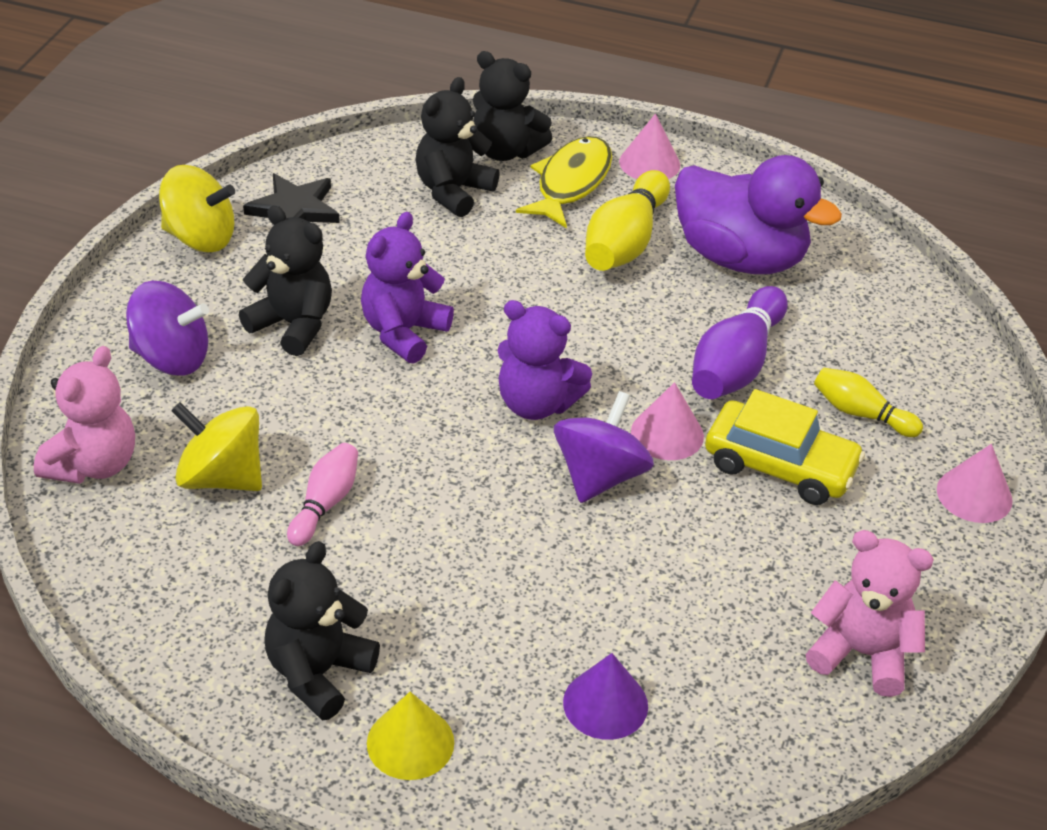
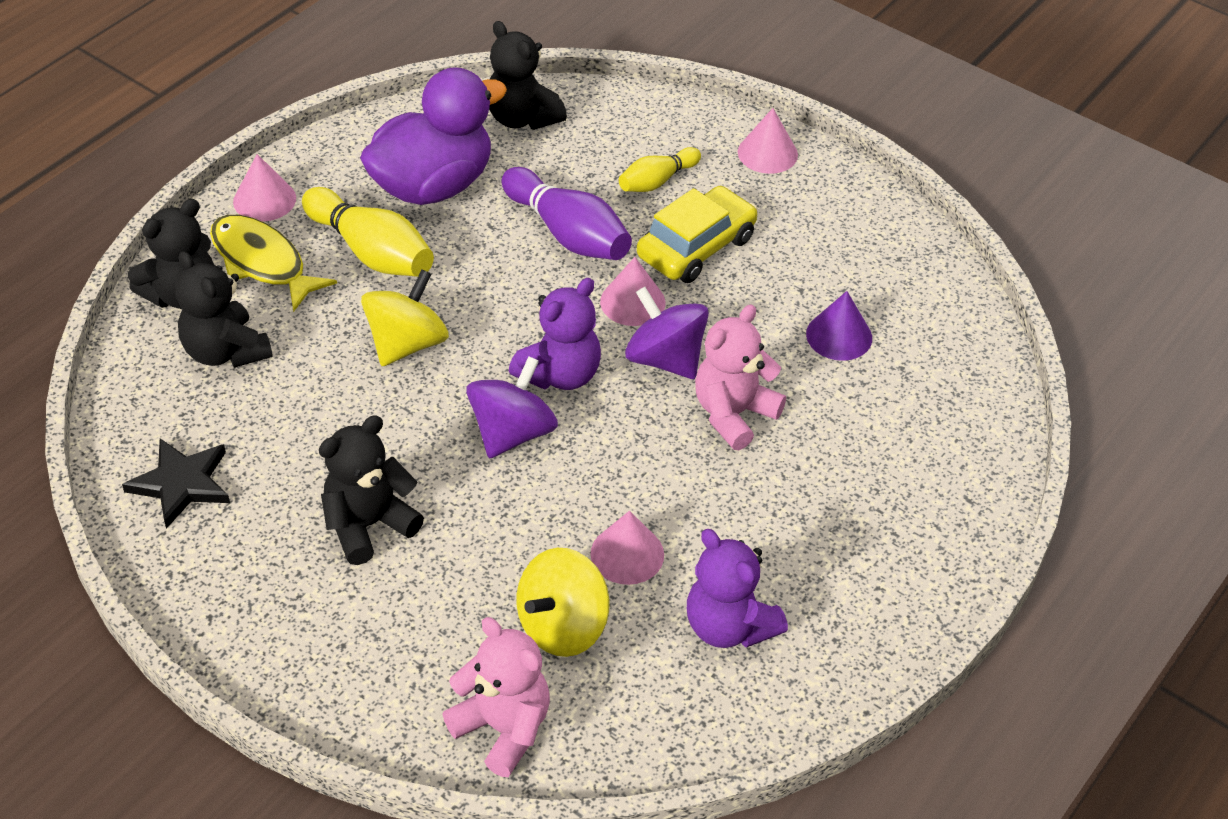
camera: 70 degrees left, 5 degrees up
purple spinning top [126,281,209,375] -> purple spinning top moved to [466,356,558,458]
yellow spinning top [159,165,235,252] -> yellow spinning top moved to [361,269,449,366]
black teddy bear [264,541,380,720] -> black teddy bear moved to [489,21,567,130]
pink bowling pin [287,443,358,546] -> pink cone [590,511,664,585]
purple teddy bear [361,212,454,364] -> purple teddy bear moved to [687,529,788,648]
yellow cone [367,692,454,780] -> none
purple cone [563,653,648,740] -> purple cone moved to [806,291,872,361]
pink teddy bear [806,530,934,697] -> pink teddy bear moved to [695,304,786,450]

